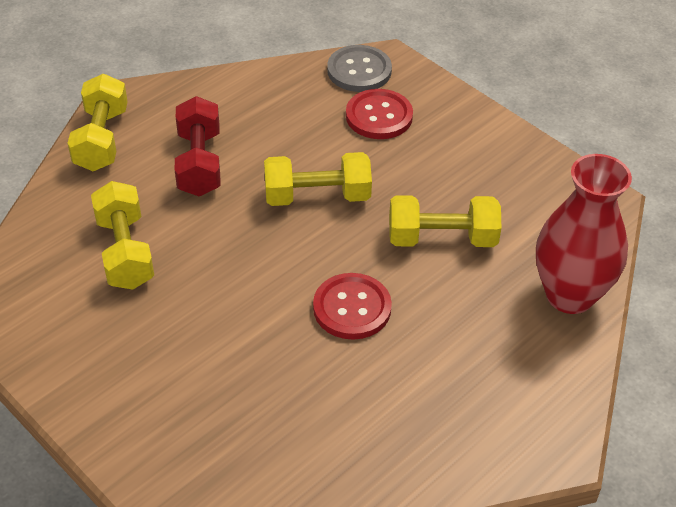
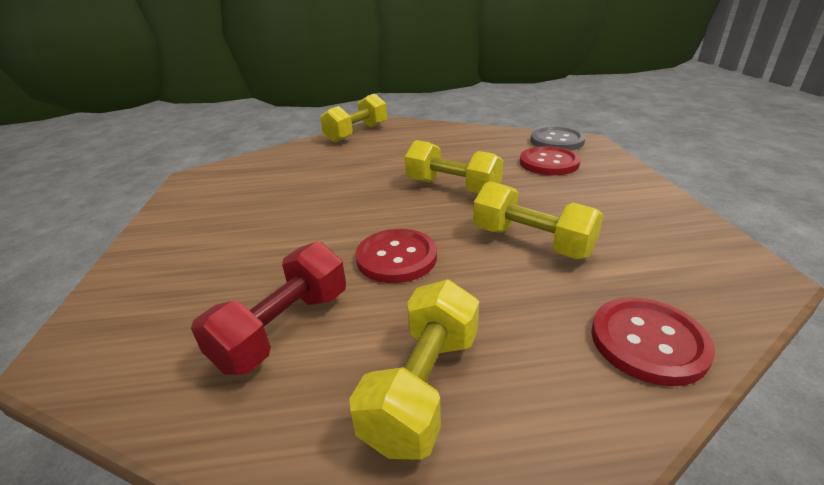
camera: 40 degrees right, 15 degrees down
yellow dumbbell [91,181,154,290] -> yellow dumbbell moved to [349,280,479,460]
red dumbbell [175,96,221,197] -> red dumbbell moved to [191,241,346,375]
red vase [536,154,632,314] -> red button [591,297,715,386]

